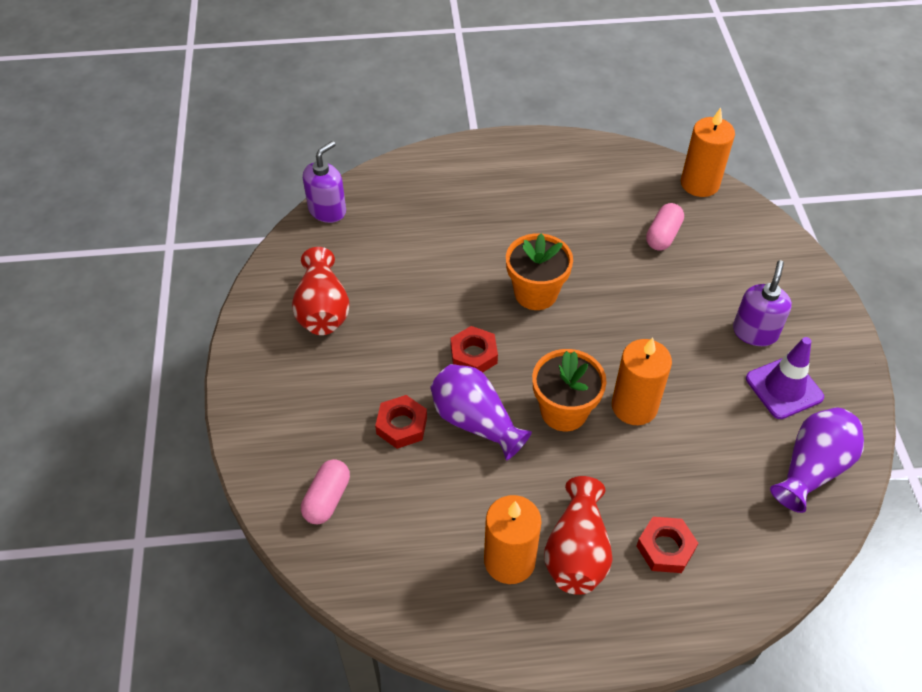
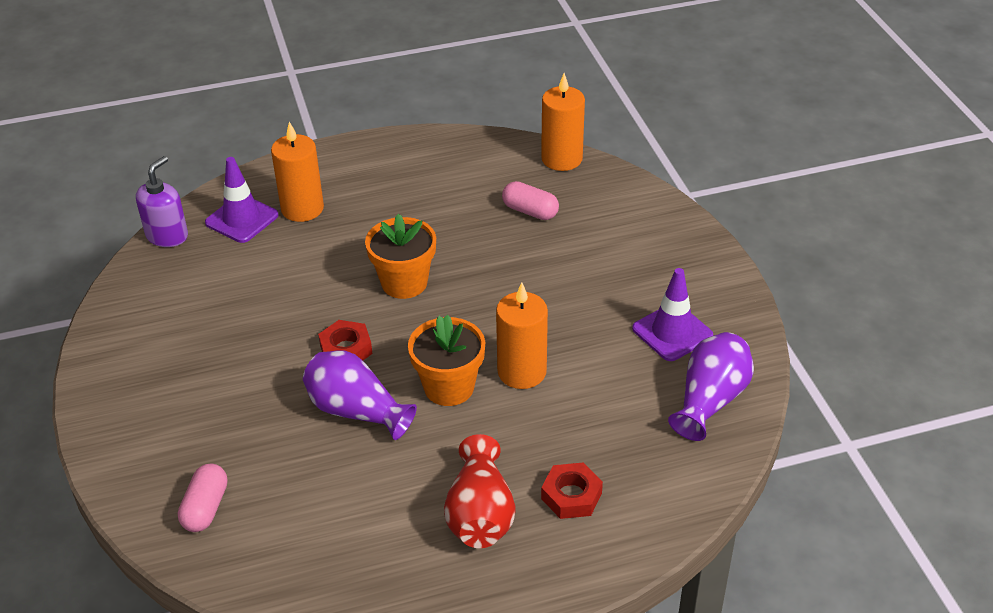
camera: 10 degrees left, 10 degrees down
red vase [292,247,350,335] -> none
red nut [375,395,427,449] -> none
orange candle [484,495,542,584] -> orange candle moved to [271,122,324,222]
pink capsule [646,203,684,250] -> pink capsule turned 75 degrees counterclockwise [502,181,559,220]
purple soap dispenser [733,260,792,346] -> none
none -> purple traffic cone [205,157,279,243]

